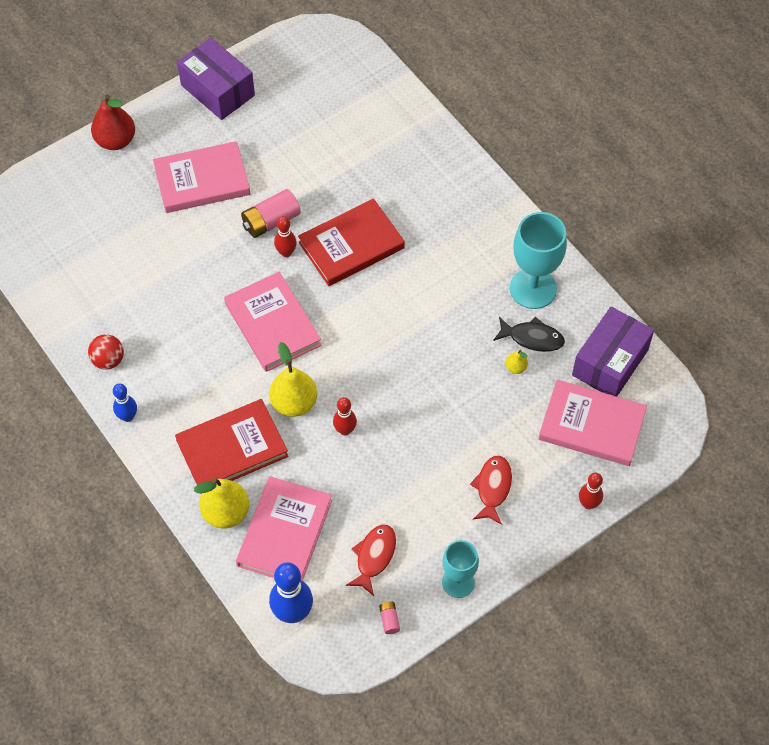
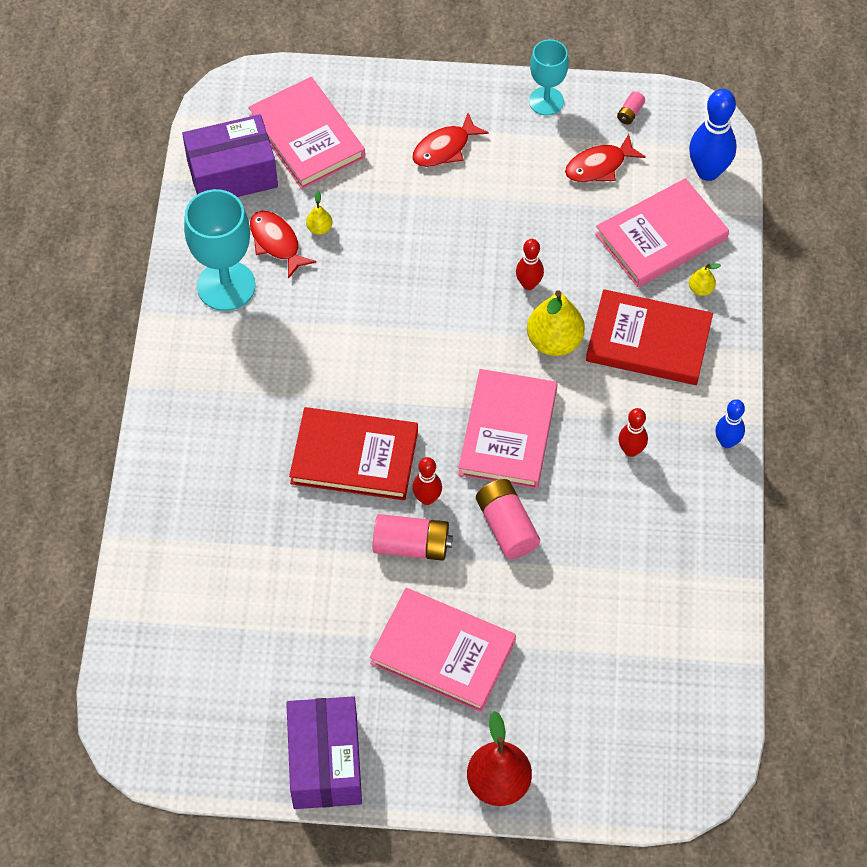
camera: 140 degrees left, 0 degrees up
red ball [88,334,124,370] -> none
yellow pear [194,478,249,528] -> yellow pear [689,263,721,296], size x0.47
black fish [493,317,565,352] -> red fish [250,211,316,279]
red bowling pin [579,473,603,509] -> red bowling pin moved to [618,408,648,457]
none -> pink battery [476,479,540,559]

